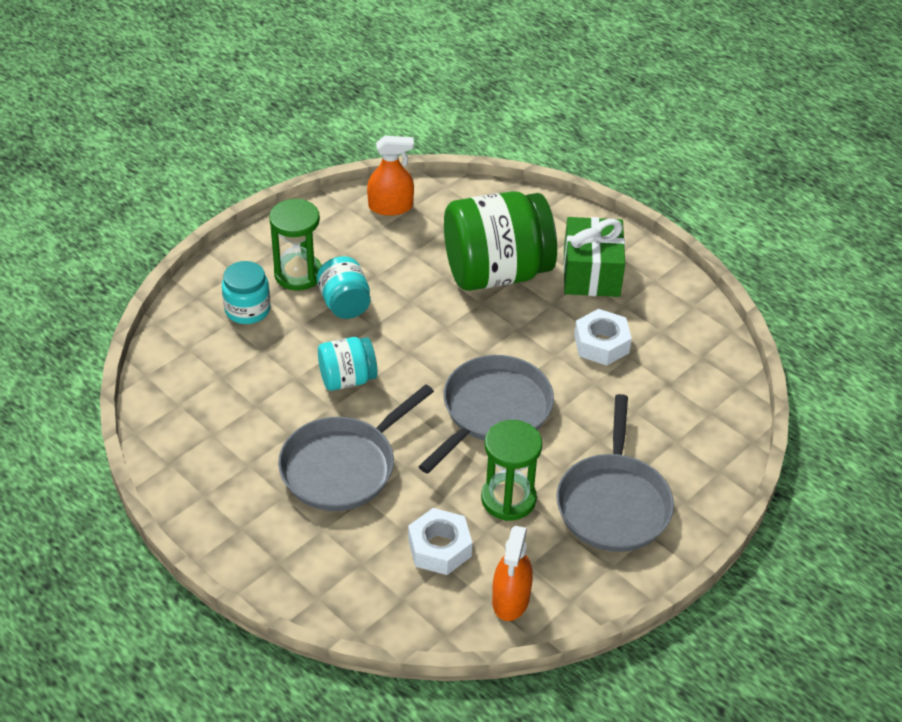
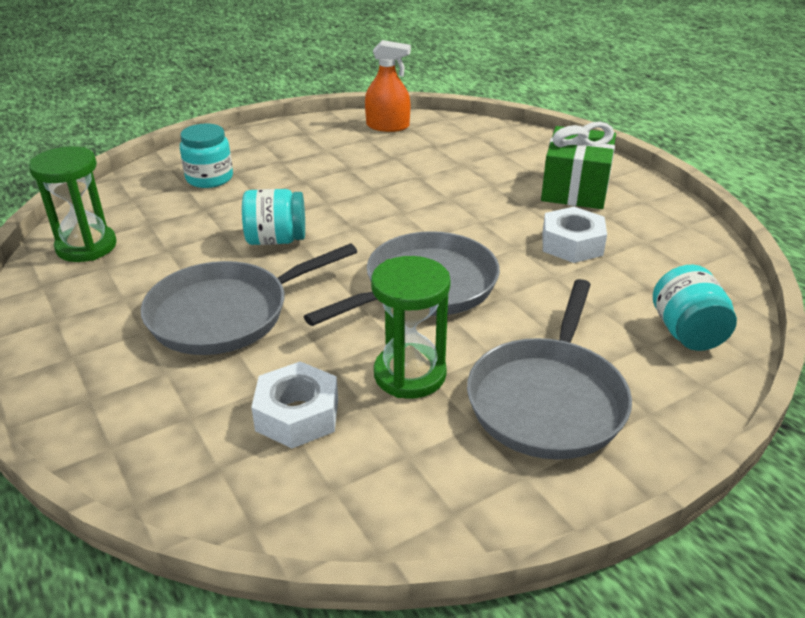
camera: 15 degrees right, 10 degrees down
green hourglass [269,199,322,291] -> green hourglass moved to [29,146,117,262]
turquoise jar [317,256,370,319] -> turquoise jar moved to [653,265,737,351]
green jar [444,191,557,291] -> none
orange spray bottle [492,526,533,621] -> none

